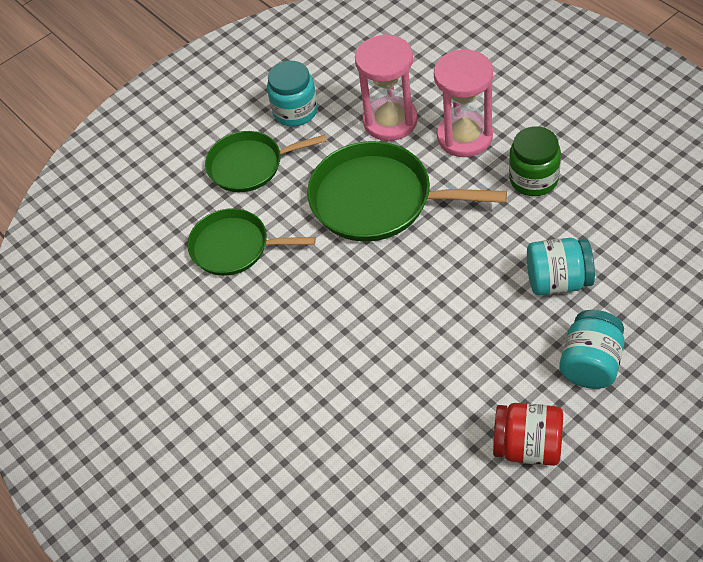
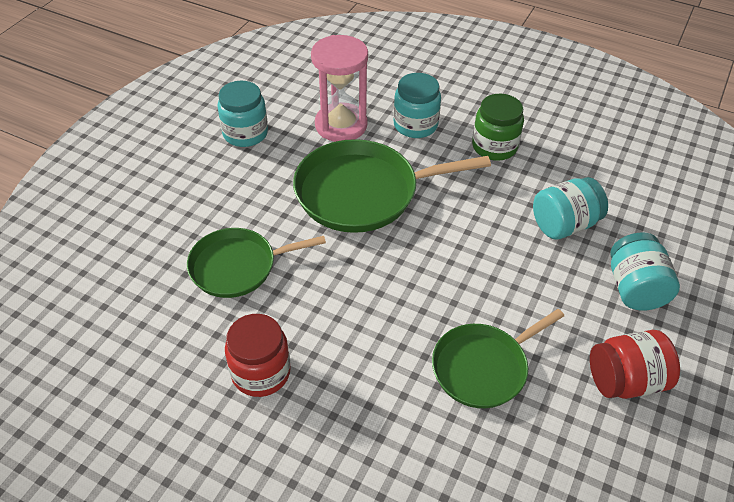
camera: 30 degrees left, 5 degrees down
green pan [205,131,326,192] -> green pan moved to [432,309,564,408]
pink hourglass [434,50,493,157] -> turquoise jar [394,73,441,138]
none -> red jar [225,314,291,397]

